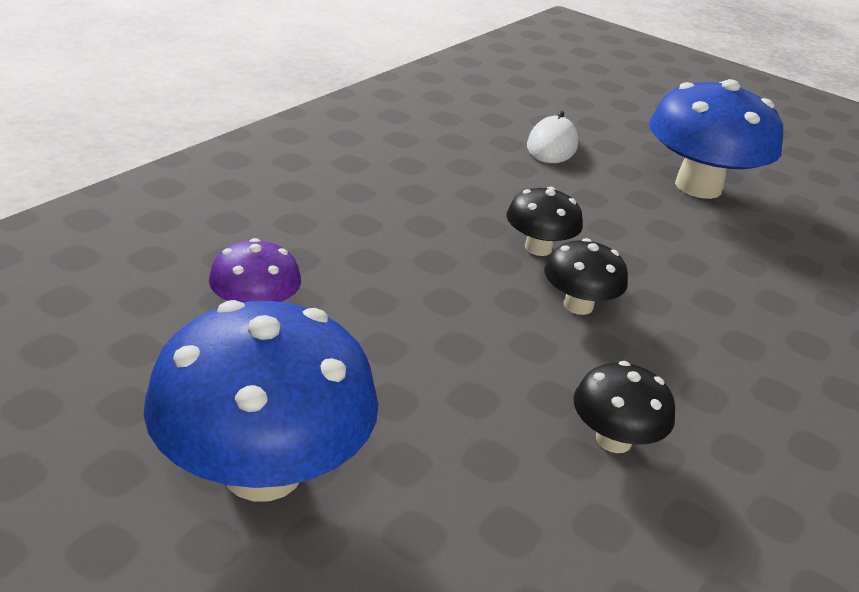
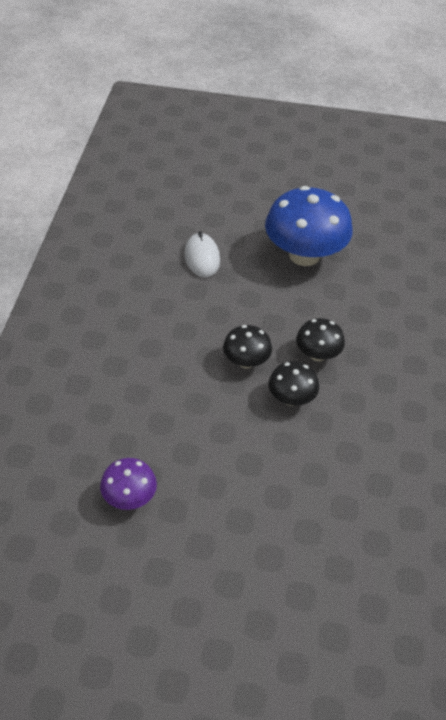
camera: 25 degrees left, 15 degrees up
blue mushroom [144,300,378,501] -> none
black mushroom [573,361,675,453] -> black mushroom moved to [296,318,345,361]

